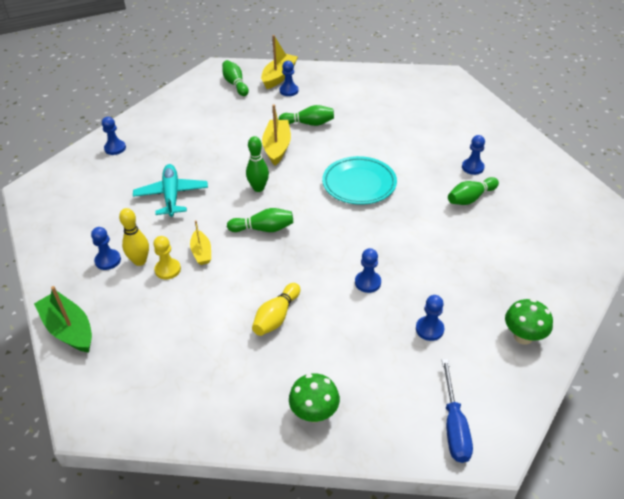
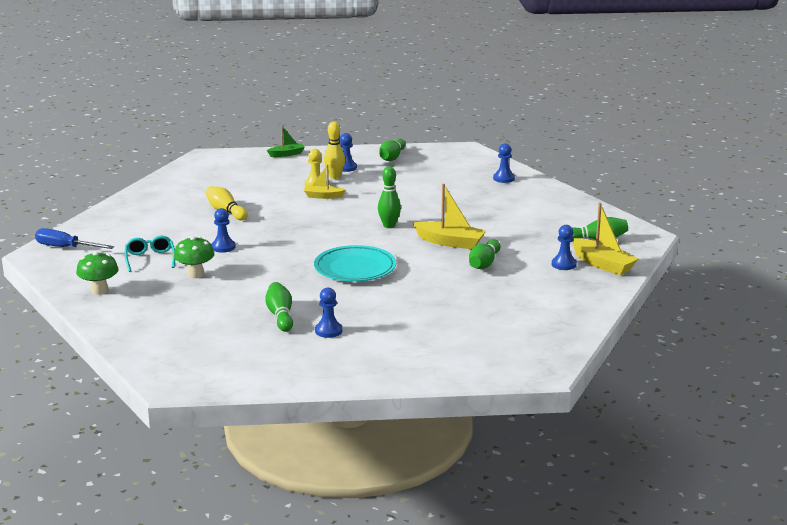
camera: 110 degrees right, 20 degrees down
green boat [34,286,92,353] -> green boat [267,125,305,157], size x0.60
turquoise plane [133,164,208,217] -> none
green bowling pin [227,208,293,232] -> green bowling pin moved to [379,139,406,161]
green mushroom [289,373,340,423] -> green mushroom moved to [174,236,214,278]
blue pawn [416,295,444,341] -> turquoise glasses [125,236,175,272]

